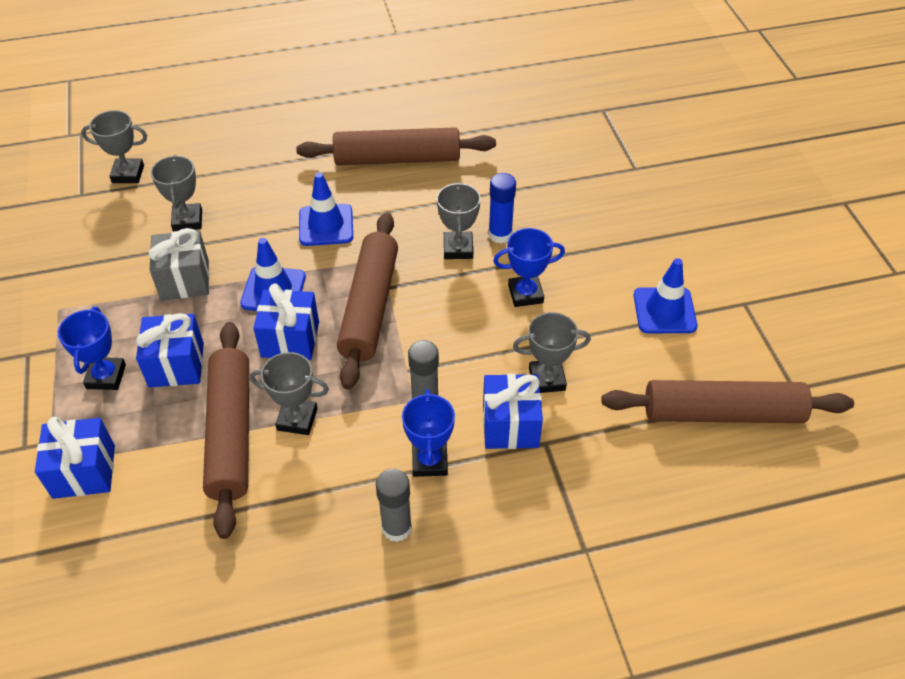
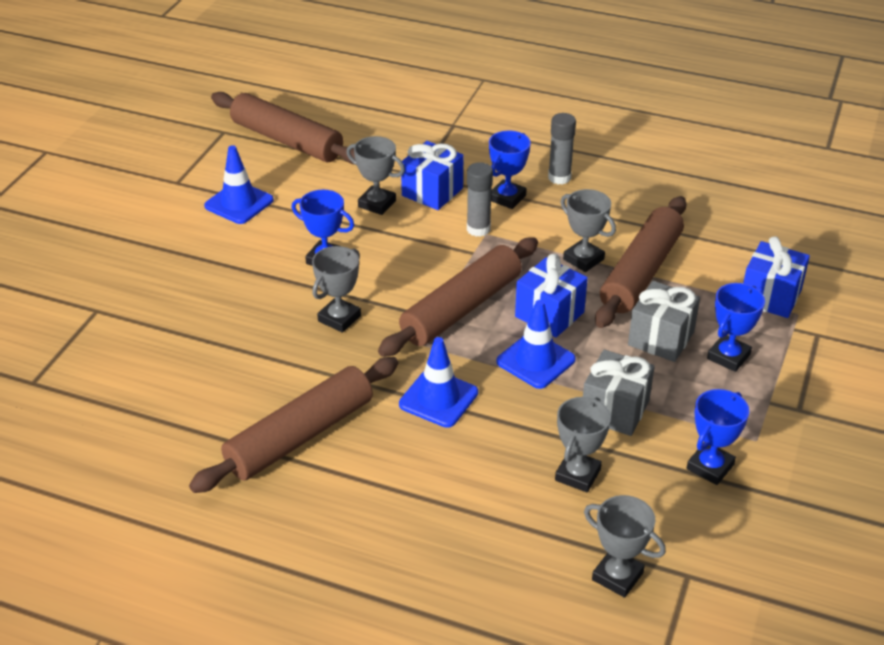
camera: 145 degrees left, 10 degrees down
blue gift [136,313,204,387] -> grey gift [628,281,700,362]
brown rolling pin [296,127,496,165] -> brown rolling pin turned 75 degrees counterclockwise [189,357,398,493]
blue glue stick [488,173,516,244] -> none
none -> blue trophy [686,389,749,485]

